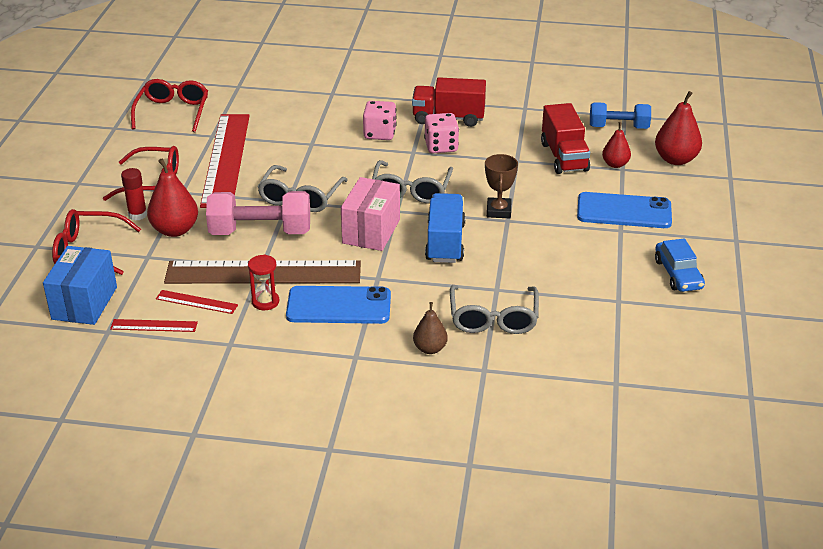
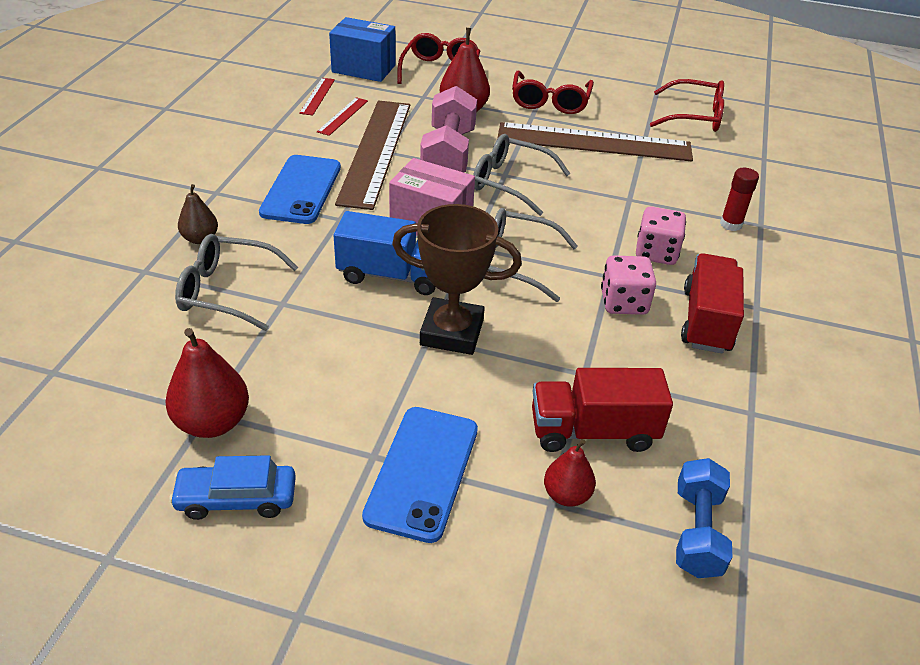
camera: 95 degrees right, 5 degrees up
red glue stick [121,168,147,221] -> red glue stick moved to [720,168,759,231]
red ruler [200,114,250,208] -> brown ruler [497,122,693,161]
red hourglass [248,255,279,310] -> none
brown trophy [485,154,518,218] -> brown trophy [392,204,522,355], size x1.60
red pear [655,91,702,165] -> red pear moved to [165,328,249,438]

